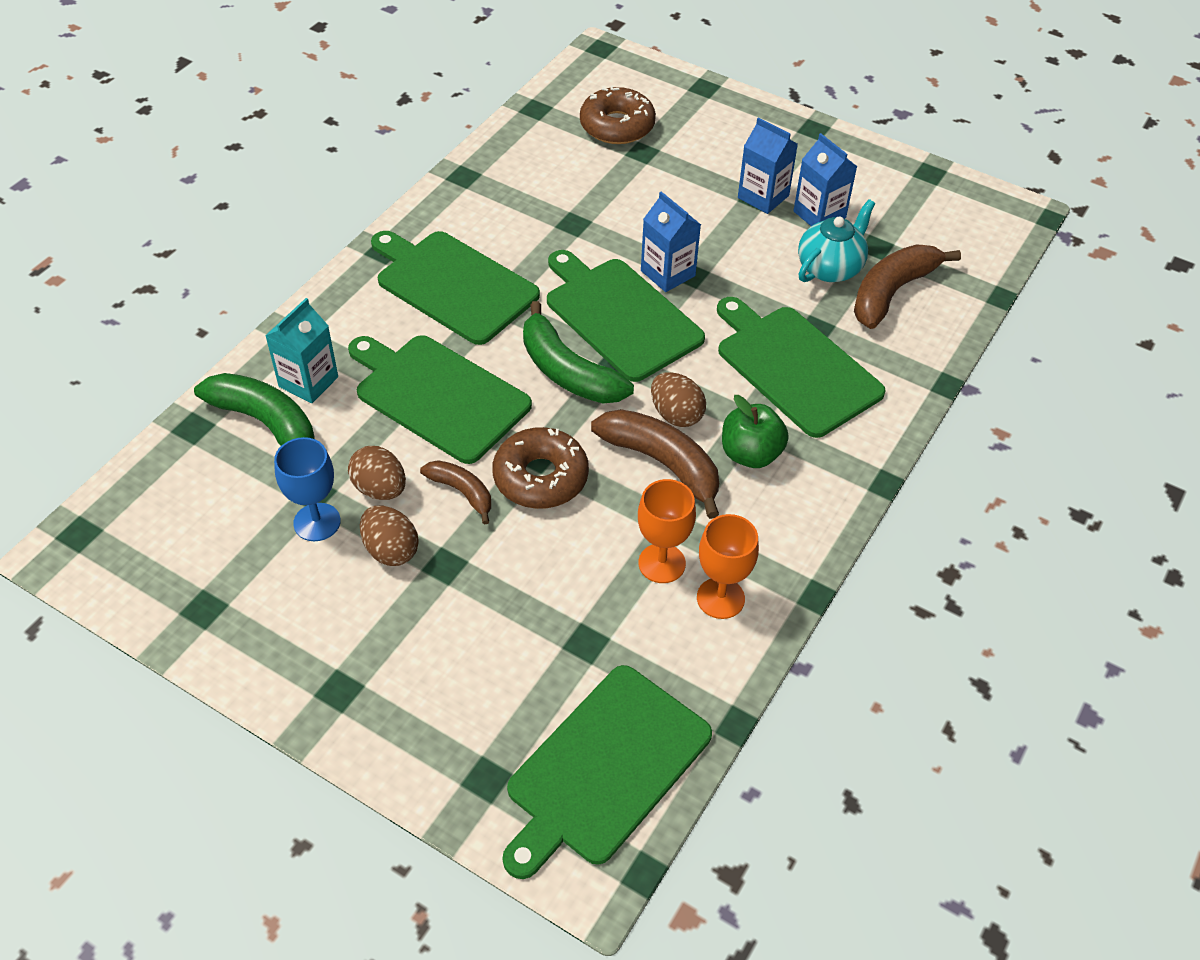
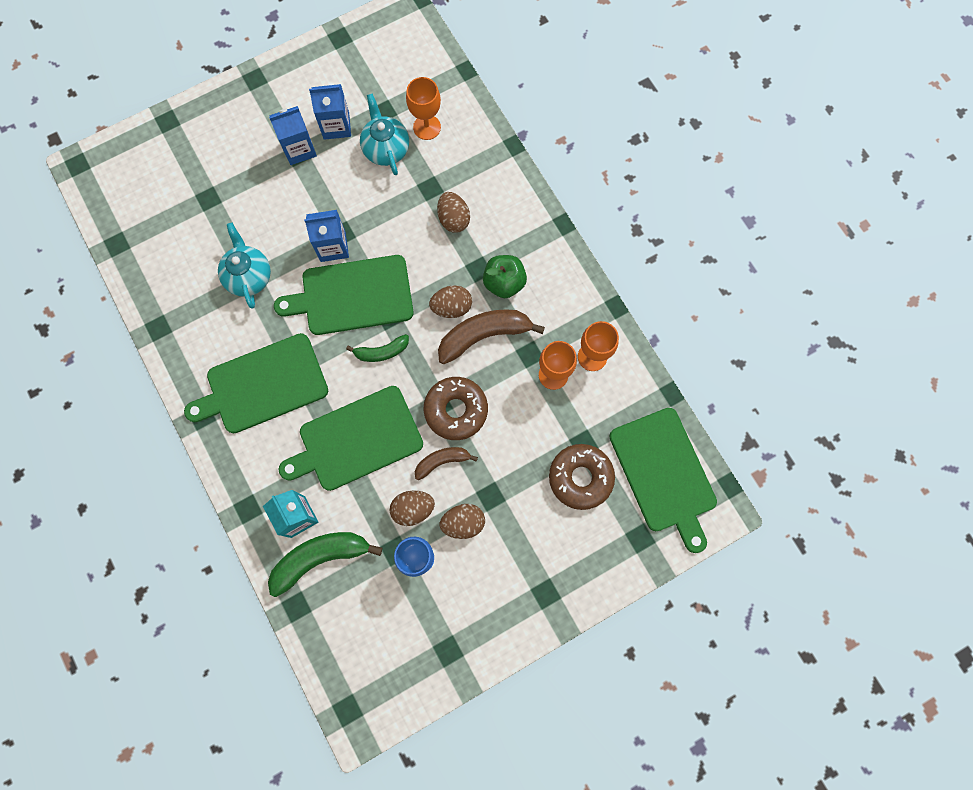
camera: 60 degrees left, 25 degrees up
green banana [523,301,634,404] -> green banana [346,334,409,362], size x0.57
brown donut [580,85,656,144] -> brown donut moved to [549,444,615,510]
green cutting board [717,297,886,438] -> brown egg [437,192,470,233]
brown banana [854,244,961,329] -> orange goblet [406,77,441,140]
none -> turquoise teapot [218,223,271,309]

